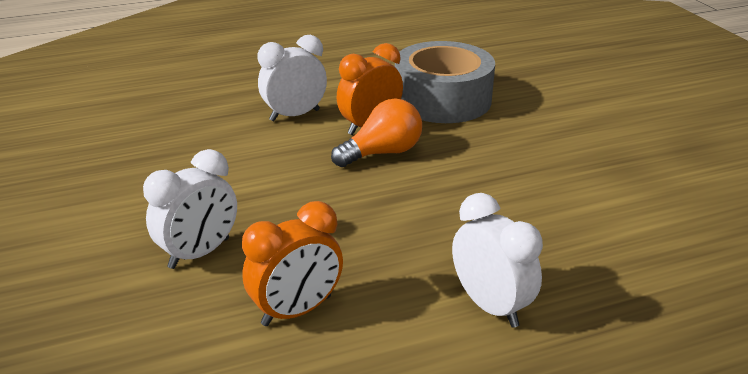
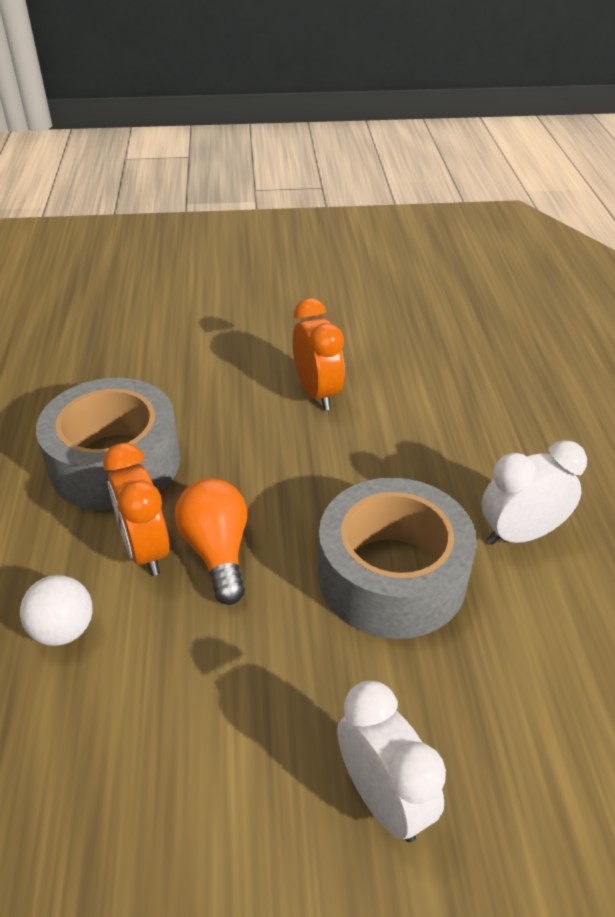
camera: 75 degrees left, 10 degrees up
orange clock [242,201,343,326] -> orange clock moved to [292,298,345,410]
white clock [257,35,327,121] -> white ball [20,575,93,646]
none -> grey tape [318,478,476,639]

